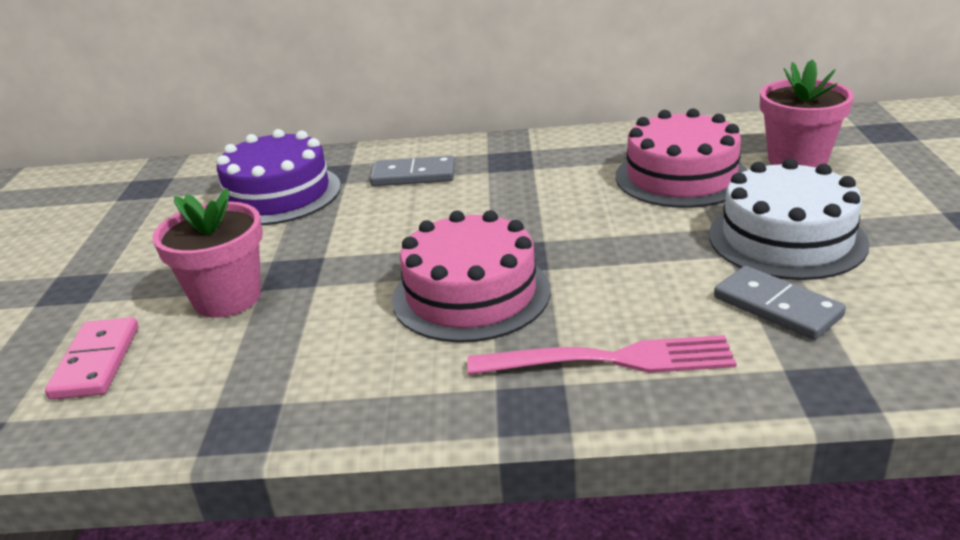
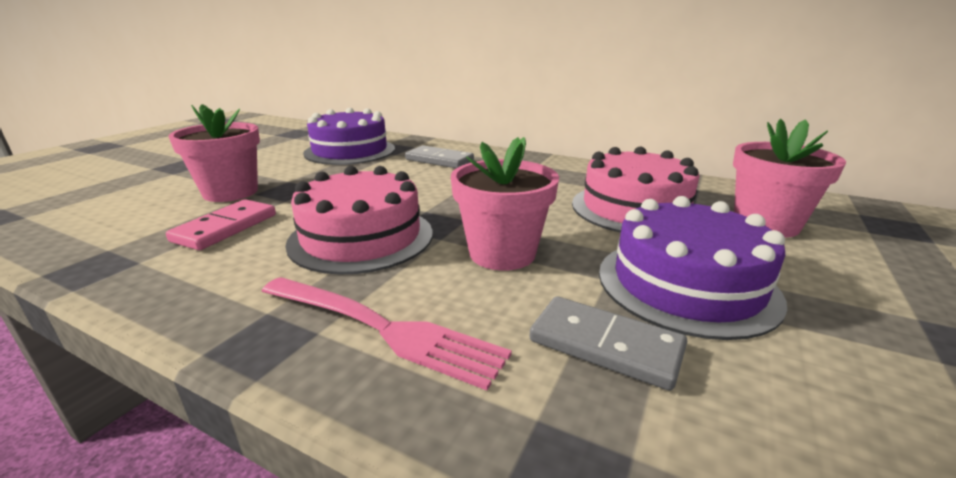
camera: 25 degrees right, 5 degrees down
pink domino [45,317,138,400] -> pink domino moved to [166,199,276,250]
white cake [709,158,870,280] -> purple cake [599,196,787,340]
grey domino [714,266,846,340] -> grey domino turned 45 degrees counterclockwise [529,296,687,391]
none -> pink flower pot [451,137,559,270]

